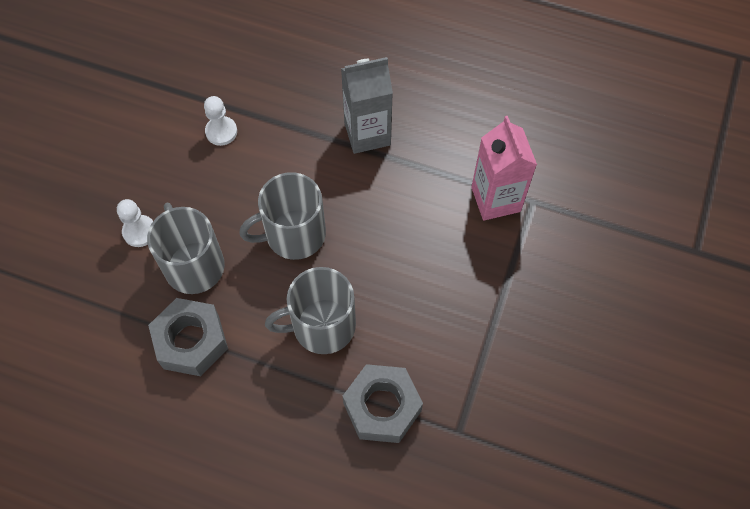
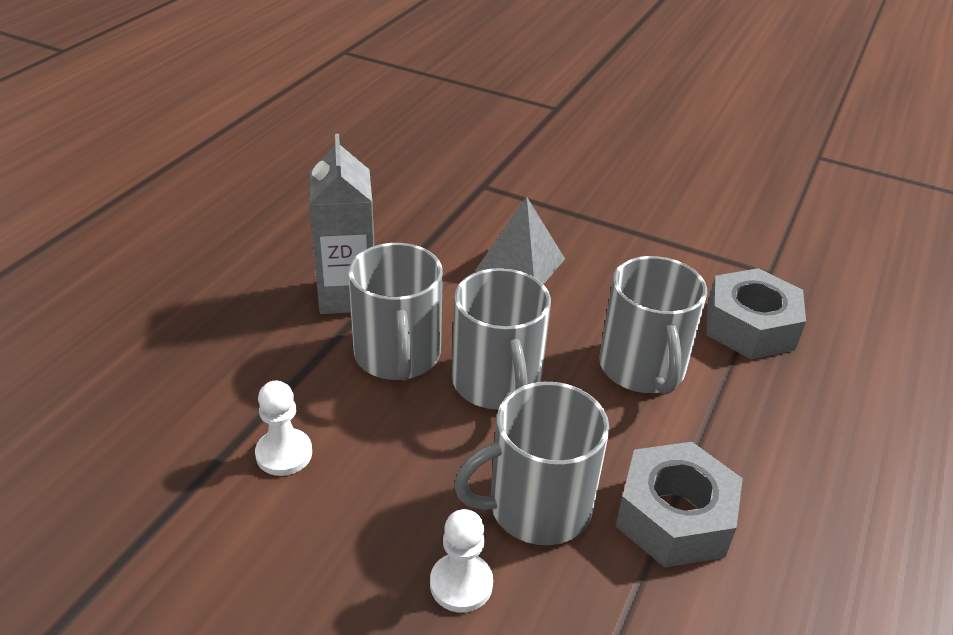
camera: 85 degrees left, 25 degrees down
pink carton [471,116,537,221] -> none
none -> grey mug [348,243,443,381]
none -> grey pyramid [475,197,565,284]

